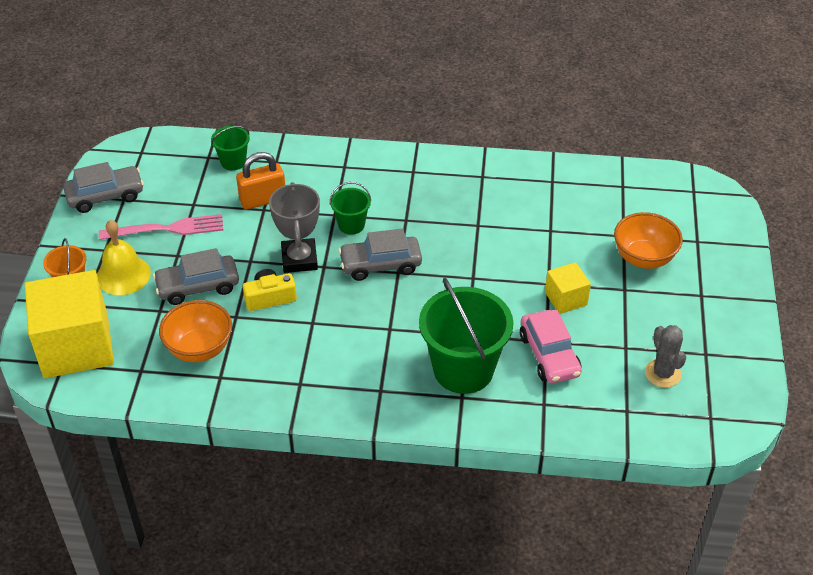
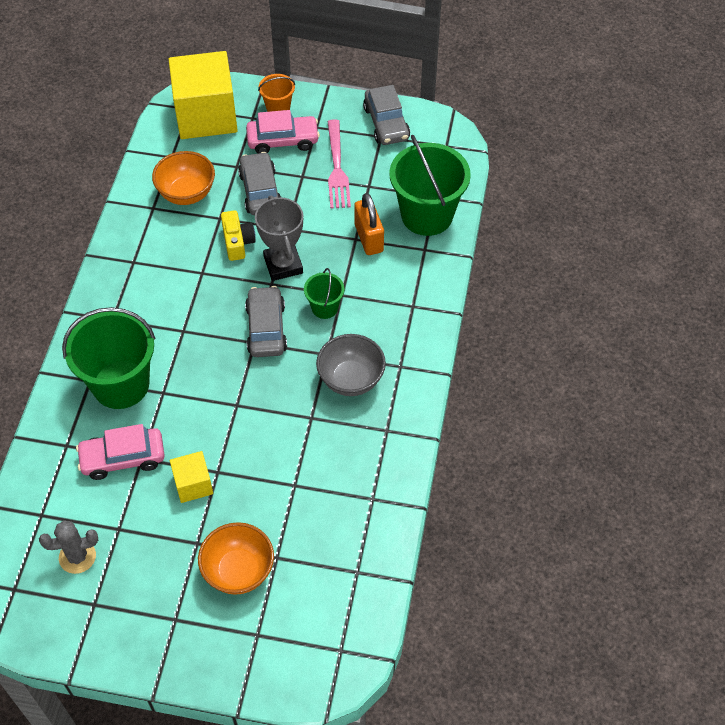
camera: 95 degrees right, 10 degrees up
yellow bell [97,220,151,295] -> pink car [246,110,320,153]
green bucket [211,126,250,171] -> green bucket [389,135,471,236], size x2.05
grey trophy [269,182,320,273] -> grey trophy turned 75 degrees clockwise [255,195,303,281]
none -> grey bowl [316,334,386,396]

